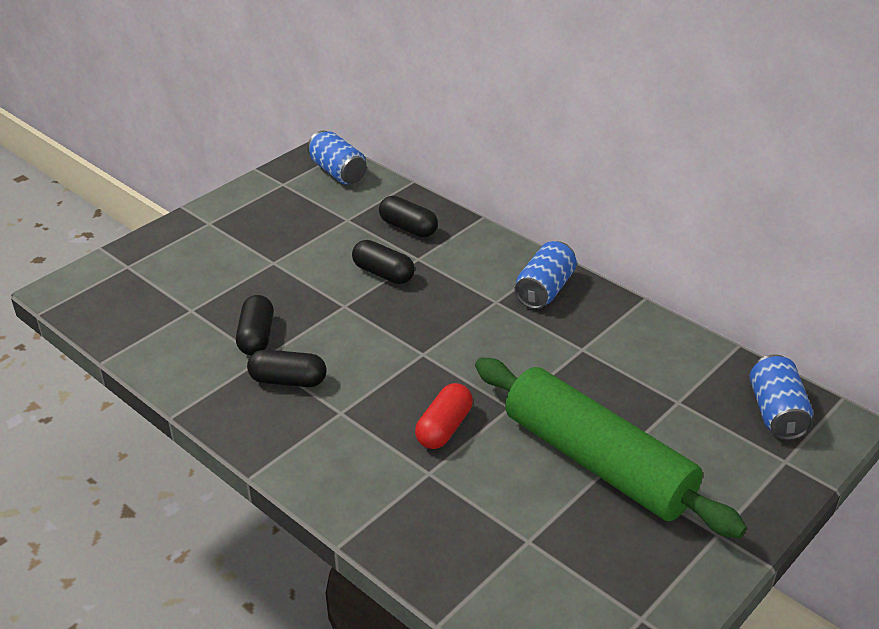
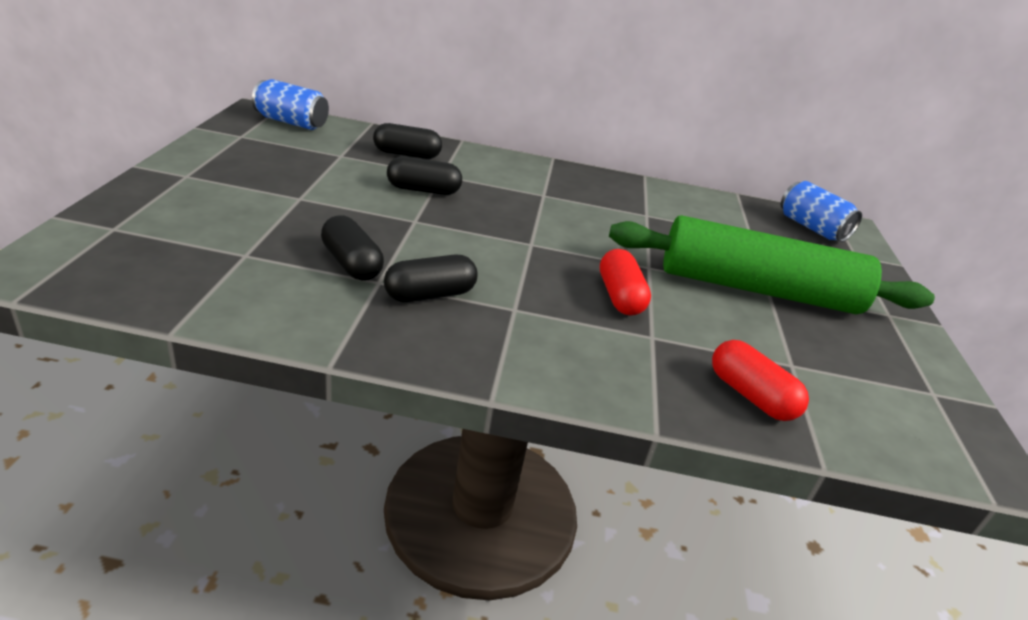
camera: 40 degrees left, 5 degrees down
blue can [514,241,577,309] -> none
none -> red capsule [712,340,809,421]

